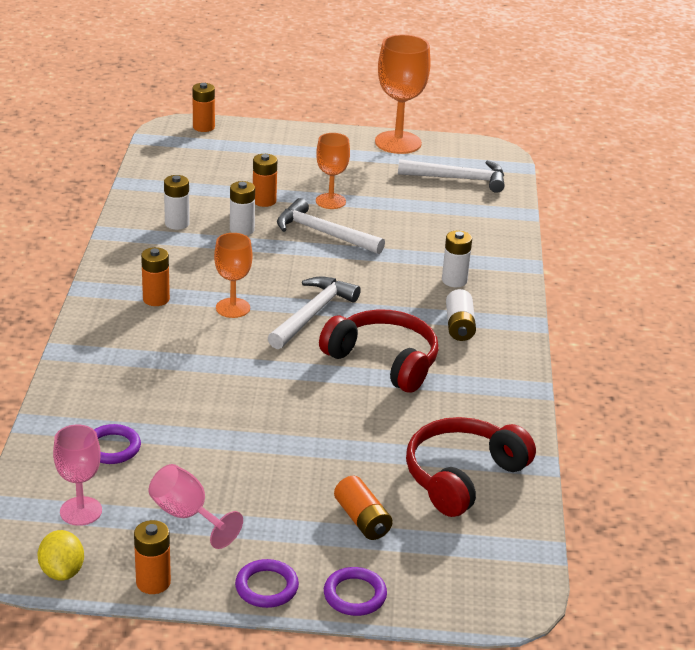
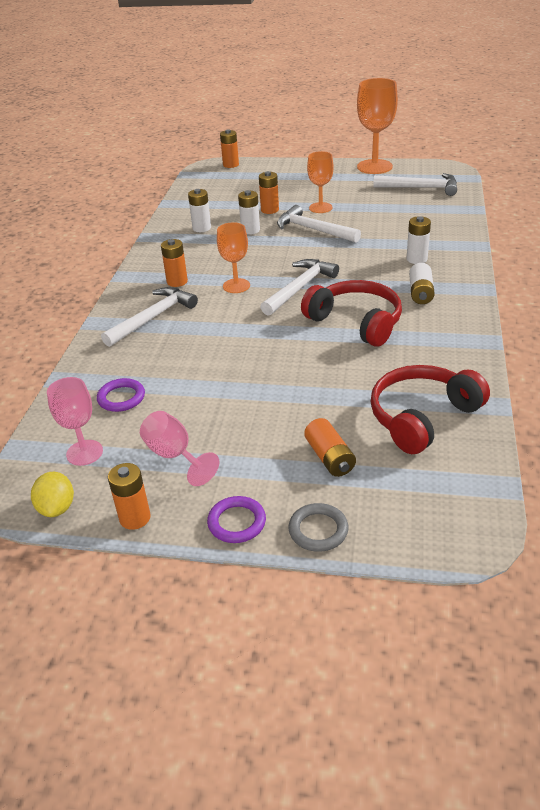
camera: 10 degrees right, 5 degrees up
purple ring [324,567,387,616] -> grey ring [288,503,348,552]
none -> white hammer [101,287,198,347]

